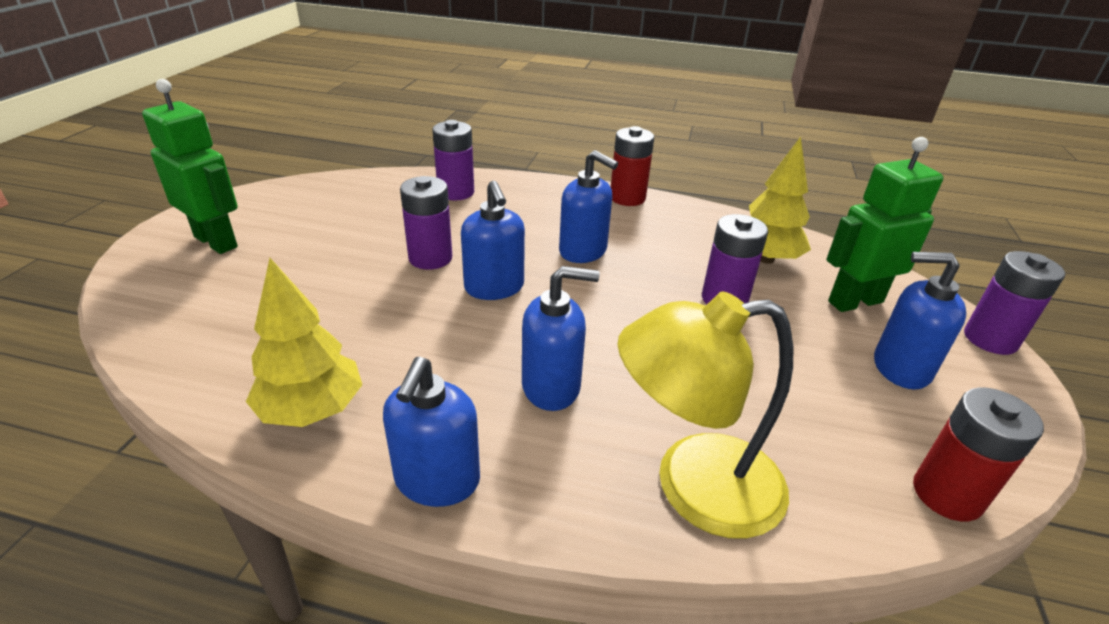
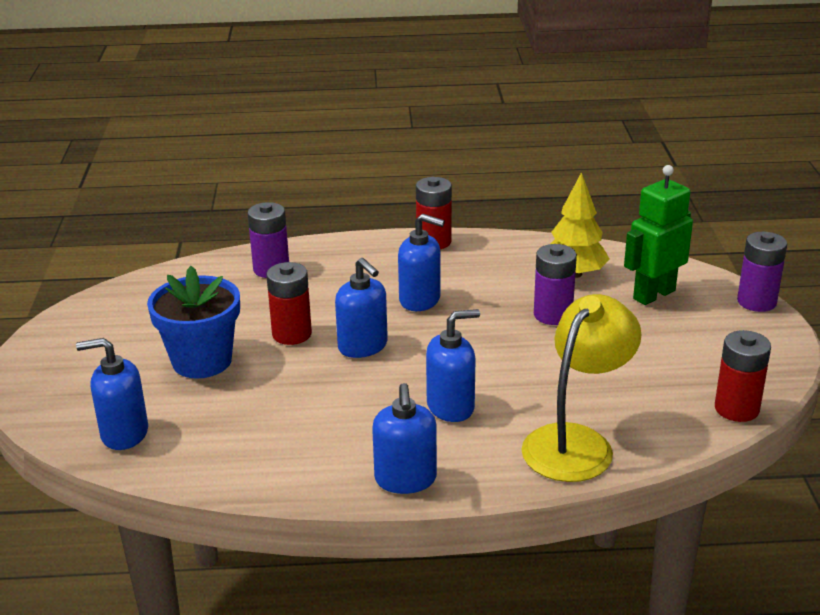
camera: 15 degrees left, 5 degrees down
green robot [142,79,238,254] -> none
yellow tree [246,258,362,427] -> none
purple battery [400,176,452,269] -> red battery [266,262,312,345]
yellow lamp [617,292,793,539] -> yellow lamp turned 150 degrees clockwise [521,294,642,482]
blue soap dispenser [874,252,966,390] -> blue soap dispenser moved to [76,338,148,450]
none -> blue flower pot [147,266,240,379]

